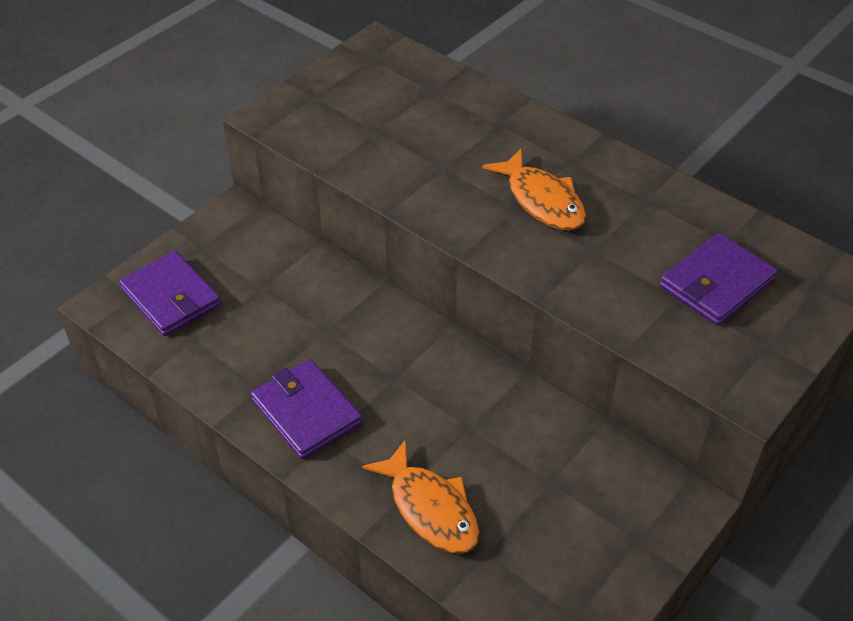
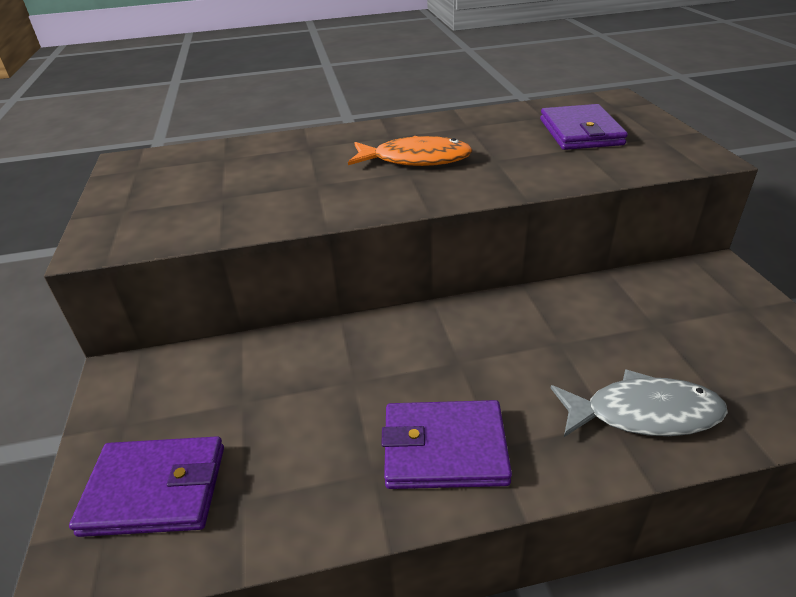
camera: 50 degrees left, 10 degrees down
orange fish [362,439,480,554] -> grey fish [551,369,728,437]

